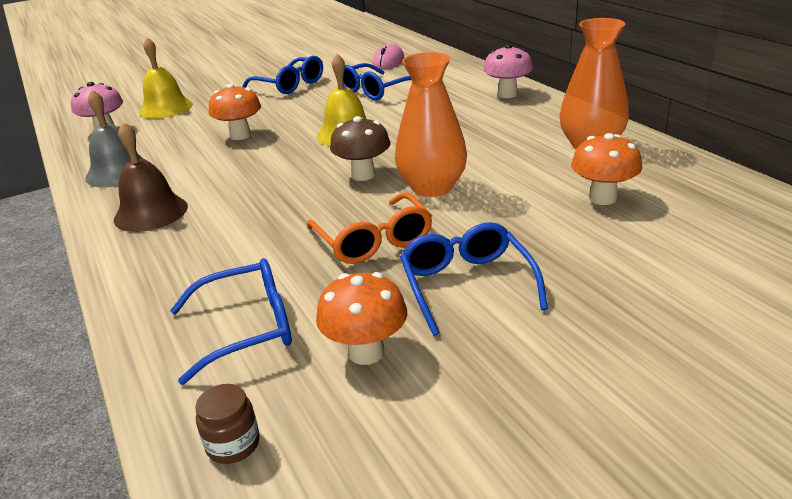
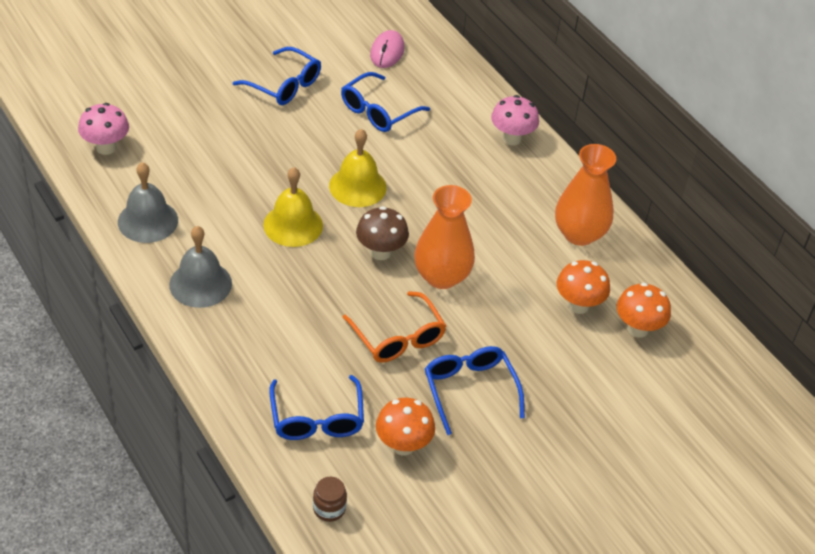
camera: 10 degrees left, 15 degrees up
brown bell [114,122,188,232] -> grey bell [169,226,232,308]
yellow bell [139,38,193,119] -> yellow bell moved to [263,167,323,247]
blue glasses [170,258,292,385] -> blue glasses turned 105 degrees clockwise [269,375,364,440]
orange mushroom [209,84,261,140] -> orange mushroom moved to [617,283,671,338]

